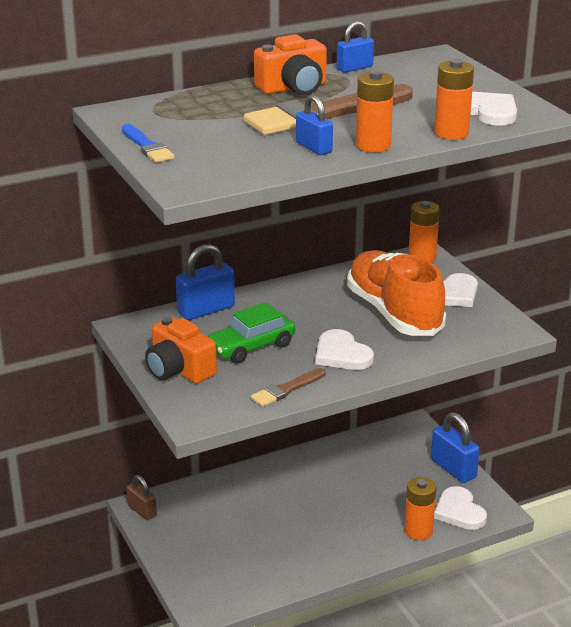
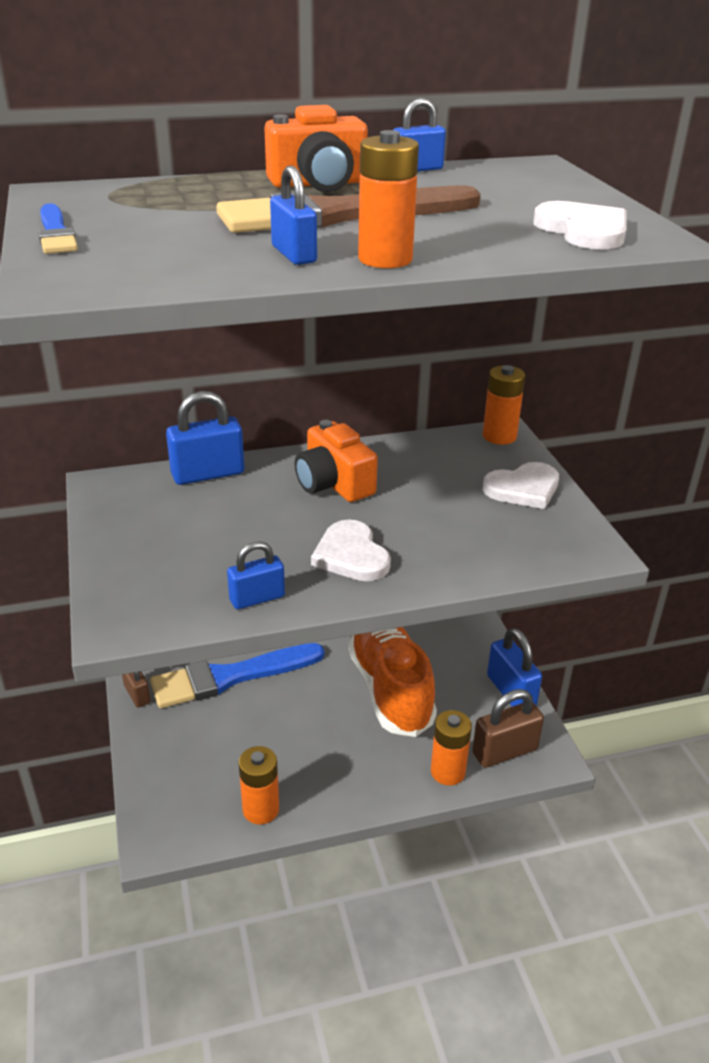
camera: 10 degrees right, 5 degrees up
orange camera [145,317,217,384] -> orange camera moved to [295,420,378,502]
green car [208,302,295,364] -> none
brown brush [250,368,326,407] -> blue padlock [227,541,285,609]
orange shoe [347,250,446,336] -> orange shoe moved to [348,627,437,737]
orange battery [434,59,474,140] -> orange battery moved to [239,746,279,824]
white heart [434,486,487,530] -> brown padlock [472,689,544,768]
none -> blue brush [150,643,324,708]

